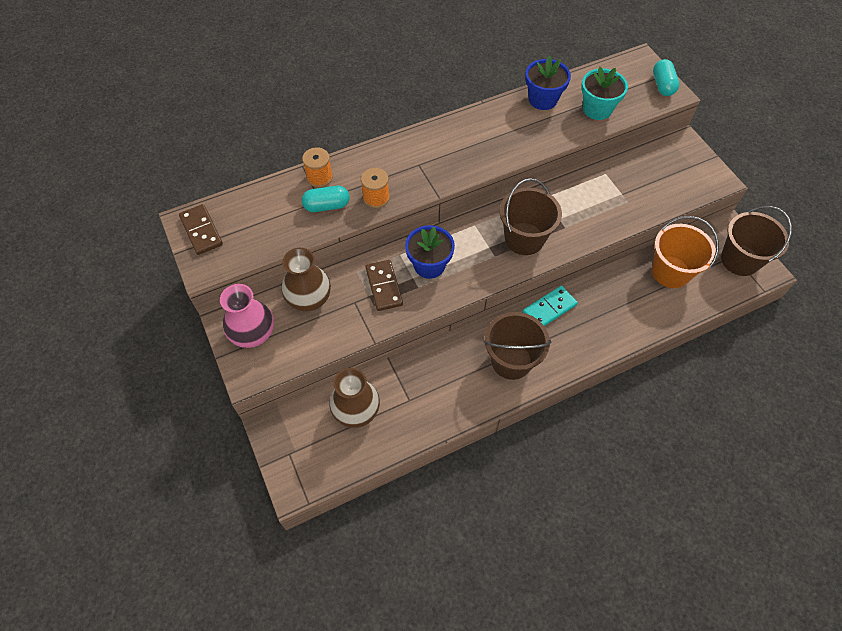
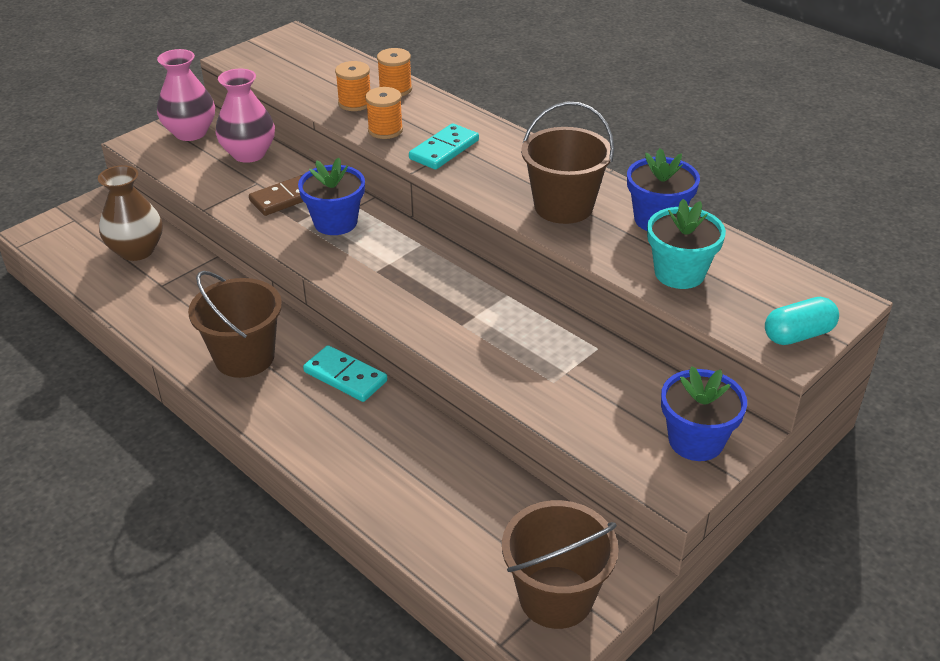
camera: 70 degrees right, 20 degrees down
brown domino [179,204,223,255] -> none
brown vase [282,248,331,311] -> pink vase [216,69,275,163]
turquoise capsule [302,186,350,212] -> orange spool [335,61,371,111]
brown bucket [500,178,562,255] -> brown bucket moved to [521,102,614,224]
orange bucket [652,216,719,288] -> none
none -> turquoise domino [409,123,479,170]
none -> blue flower pot [661,366,747,461]

